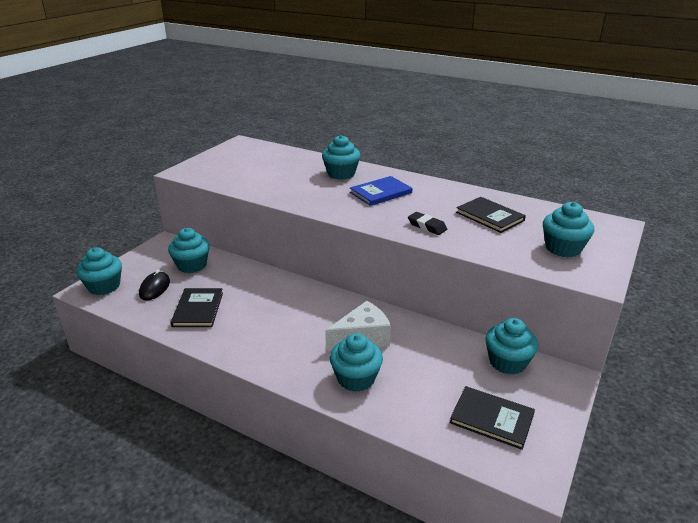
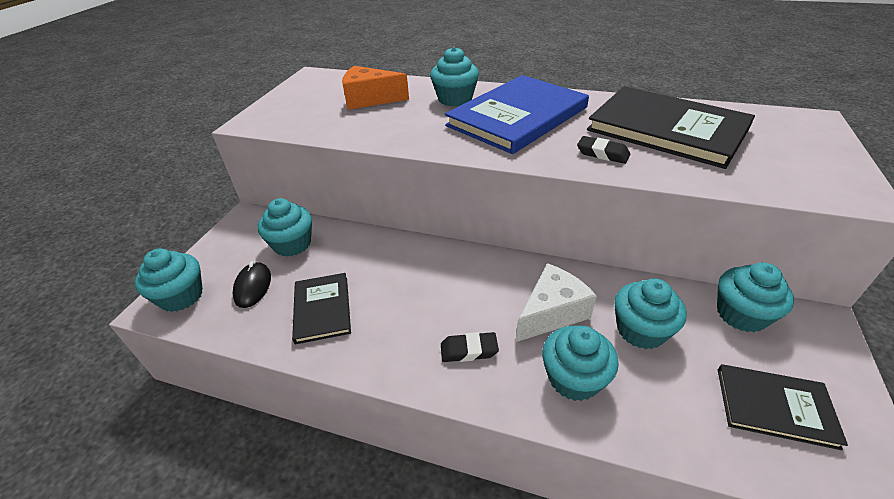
camera: 10 degrees left, 10 degrees up
blue book [350,176,412,206] -> blue book [445,75,589,154], size x1.87
black book [456,197,526,233] -> black book [587,86,755,169], size x1.87
turquoise cupcake [543,202,594,257] -> turquoise cupcake moved to [614,279,687,349]
none -> orange cheese [342,66,409,110]
none -> black eraser [441,332,499,362]

